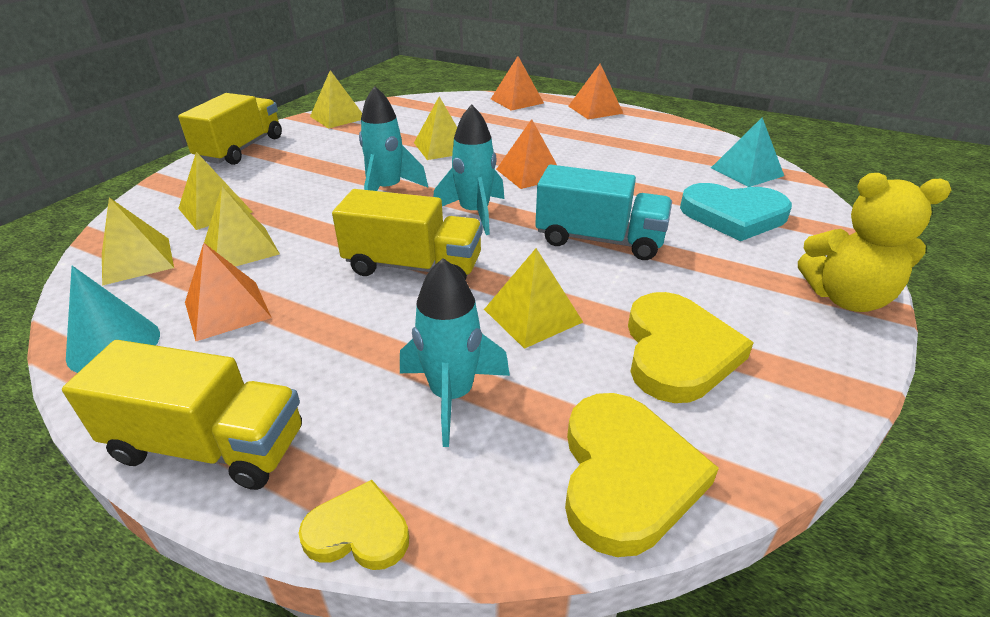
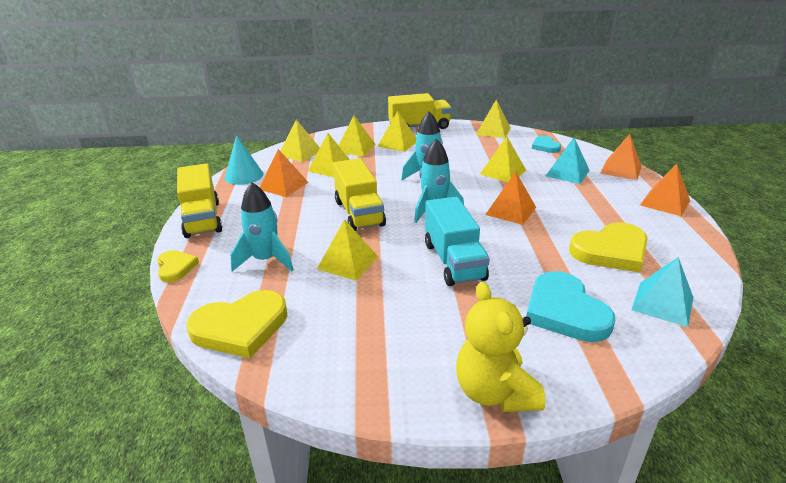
camera: 60 degrees right, 5 degrees down
yellow heart [628,292,754,403] -> yellow heart moved to [569,222,648,273]
none -> yellow pyramid [378,111,416,152]
none -> turquoise heart [532,136,561,153]
none -> turquoise pyramid [546,137,590,184]

